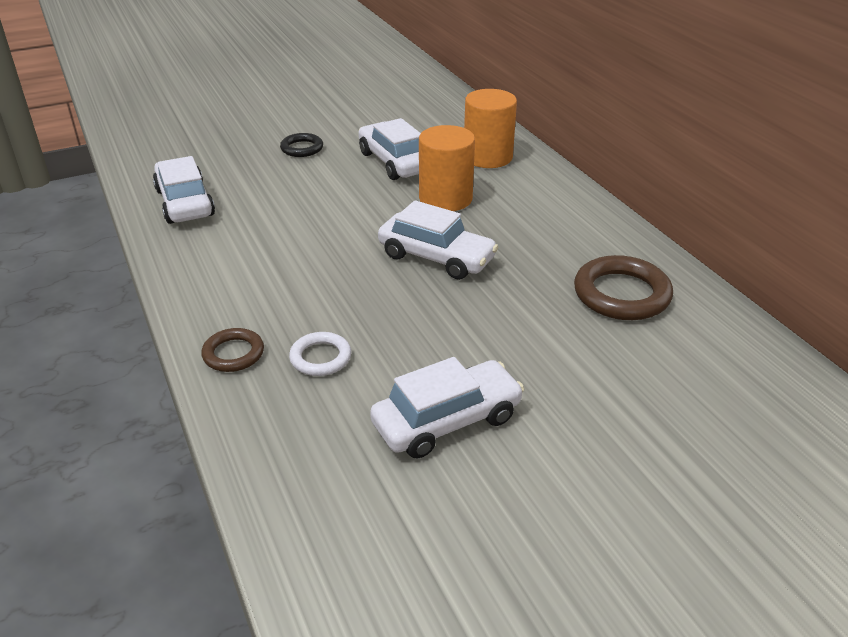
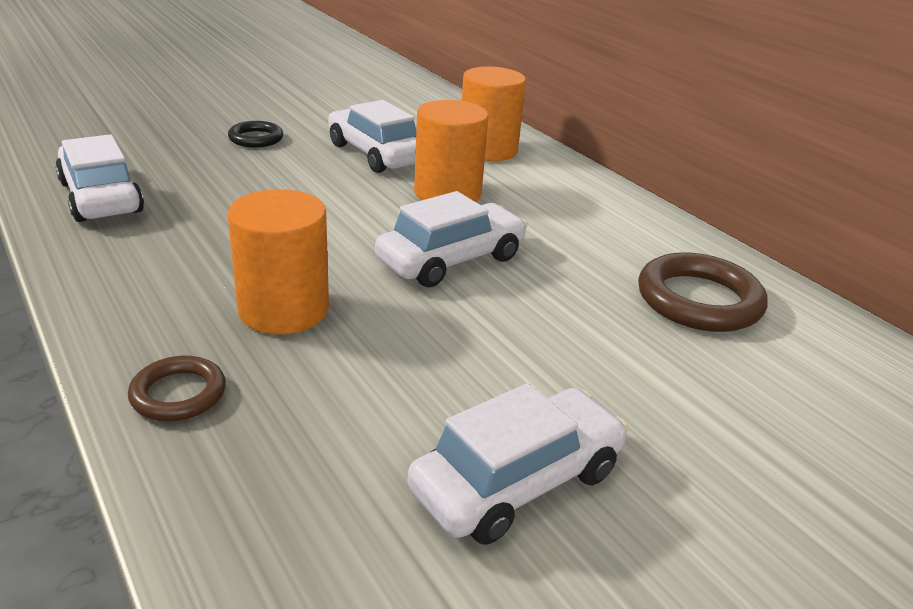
camera: 10 degrees left, 5 degrees down
white ring [289,332,351,376] -> none
white car [378,200,498,280] -> white car turned 60 degrees counterclockwise [375,191,527,287]
none -> orange cylinder [227,189,329,334]

